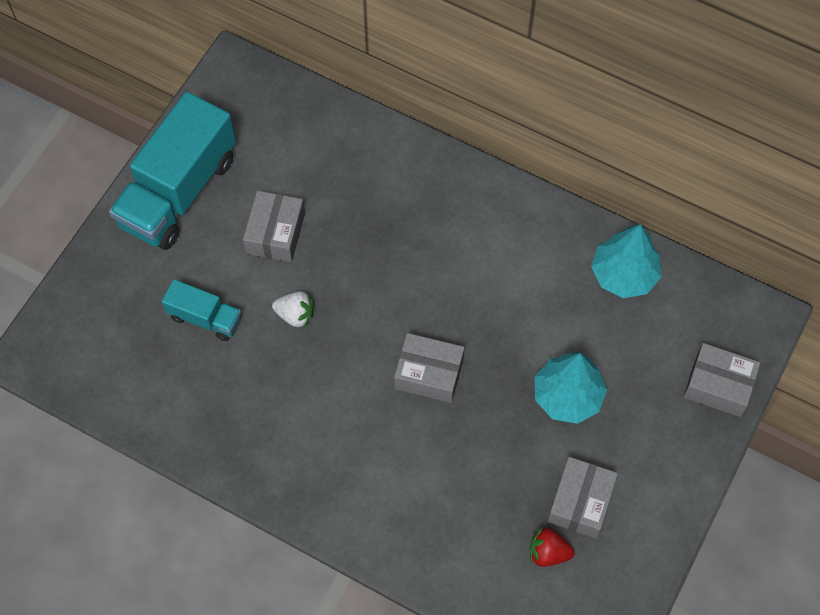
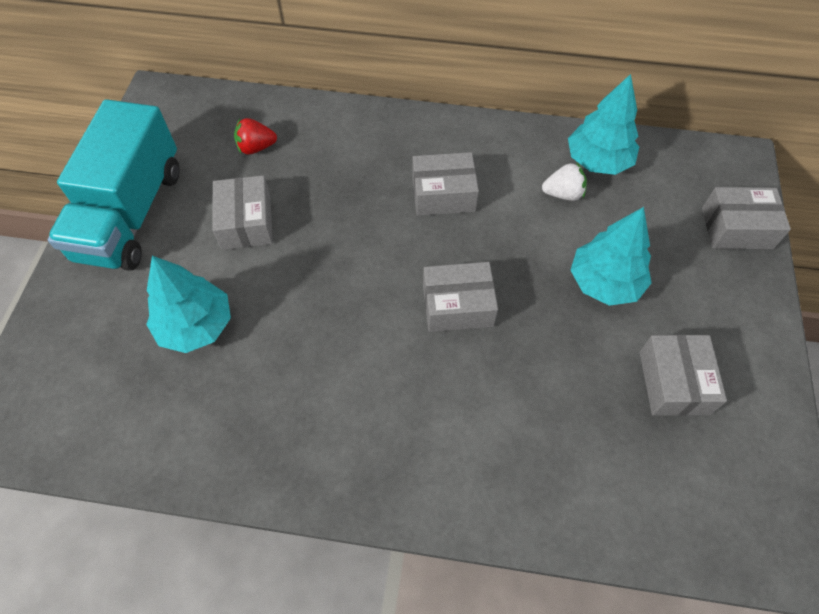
camera: 20 degrees left, 5 degrees down
turquoise truck [162,279,241,341] -> turquoise tree [146,256,231,353]
white strawberry [272,291,314,327] -> white strawberry moved to [542,162,587,201]
red strawberry [530,527,575,567] -> red strawberry moved to [234,118,277,155]
none -> grey box [412,152,479,216]

